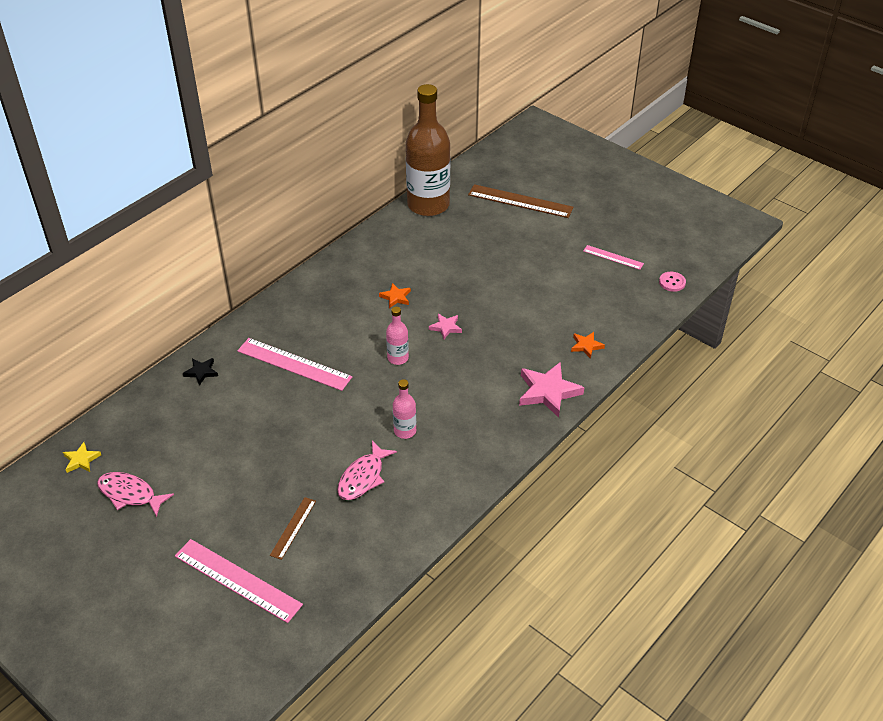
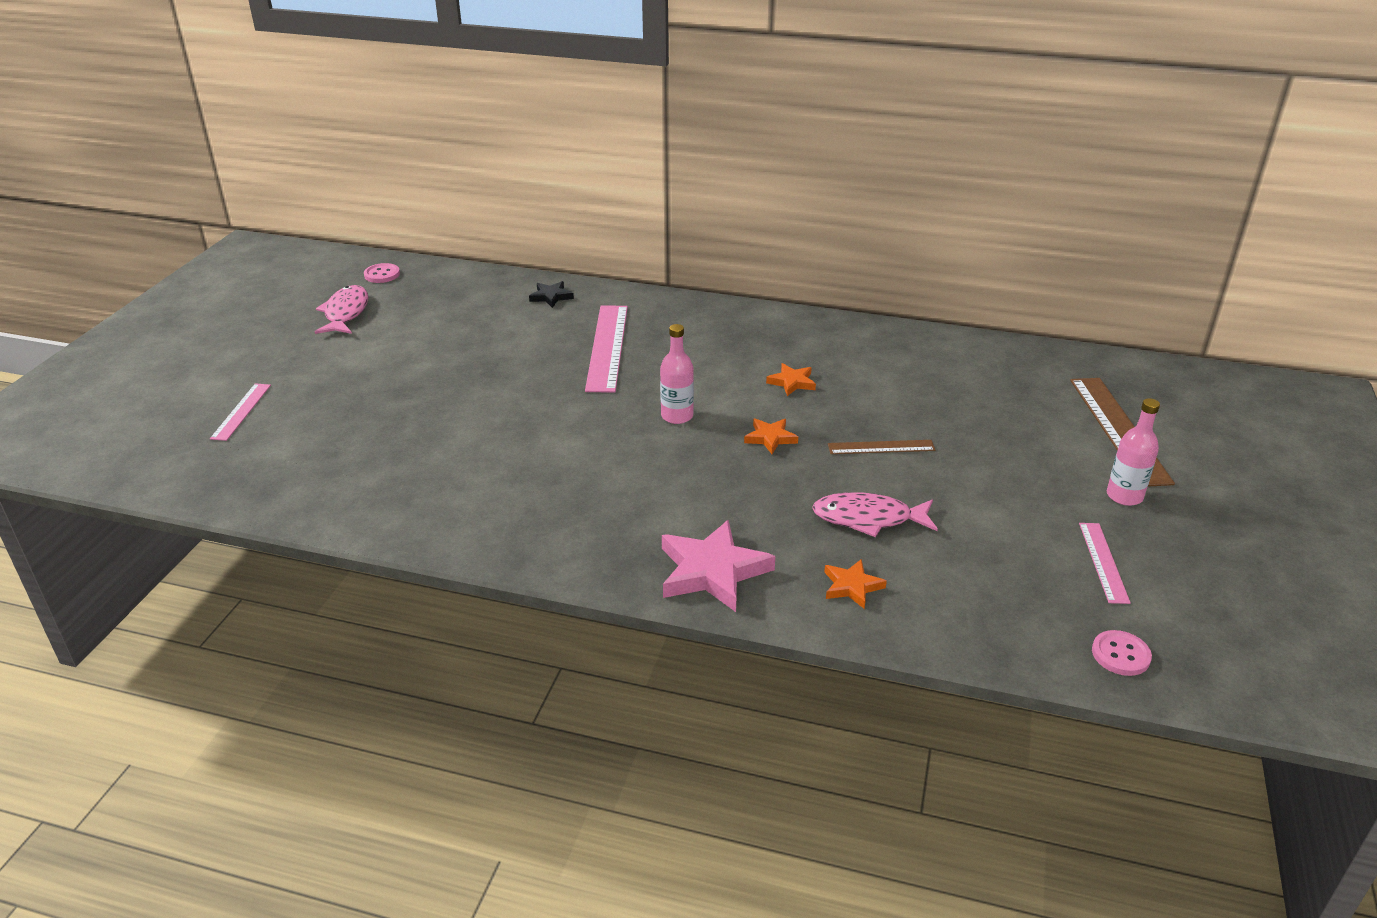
camera: 65 degrees right, 10 degrees down
yellow star [63,442,101,473] -> pink button [364,263,400,283]
pink ruler [175,539,303,623] -> pink ruler [210,384,271,441], size x0.55
brown ruler [270,497,316,560] -> brown ruler moved to [828,440,935,454]
pink fish [337,441,397,500] -> pink fish moved to [812,492,938,537]
pink bottle [393,379,416,439] -> pink bottle moved to [1107,398,1160,506]
brown bottle [406,84,450,216] -> none
pink star [429,314,462,339] -> orange star [744,419,798,454]

